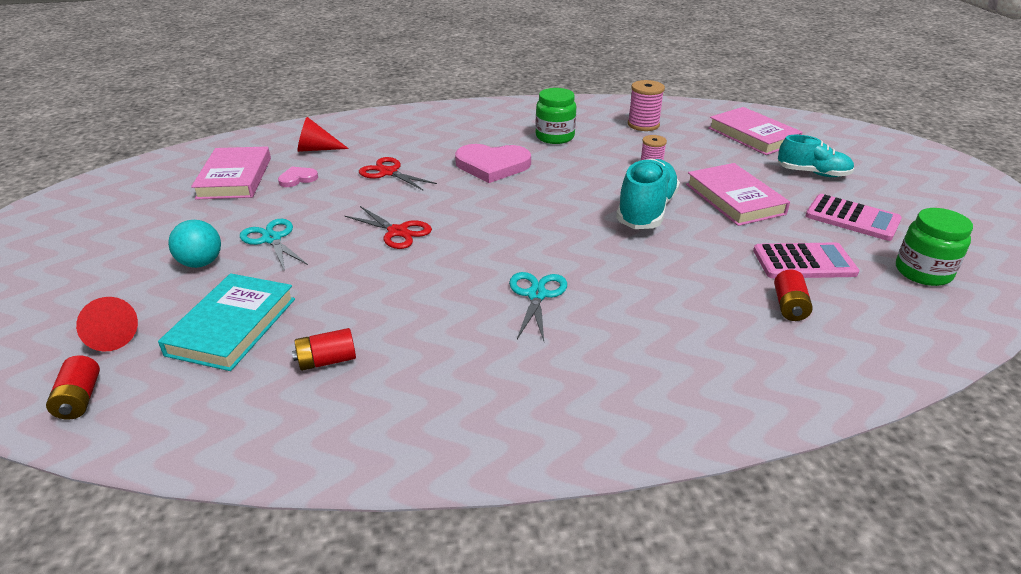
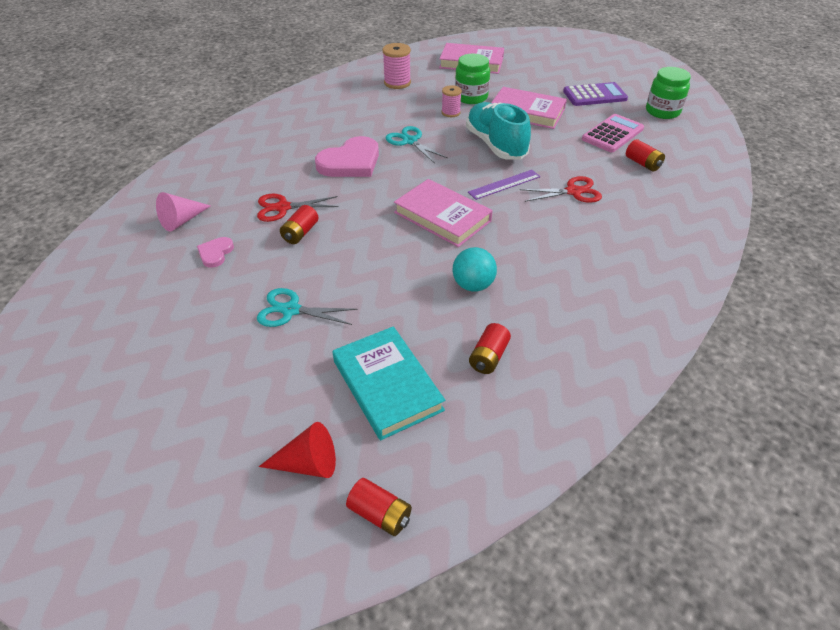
camera: 45 degrees left, 10 degrees up
turquoise ball [168,220,221,268] -> turquoise ball moved to [453,247,497,292]
pink book [191,146,271,200] -> pink book moved to [394,179,493,247]
red cone [297,117,349,152] -> pink cone [156,192,211,232]
red scissors [345,206,432,249] -> red scissors moved to [520,176,602,203]
turquoise scissors [509,272,567,341] -> turquoise scissors moved to [386,126,448,163]
green jar [535,88,576,144] -> green jar moved to [455,54,490,104]
turquoise shoe [778,135,854,177] -> none
pink calculator [806,194,902,241] -> purple calculator [563,82,628,106]
none -> red battery [280,205,319,244]
none -> purple ruler [468,170,540,200]

